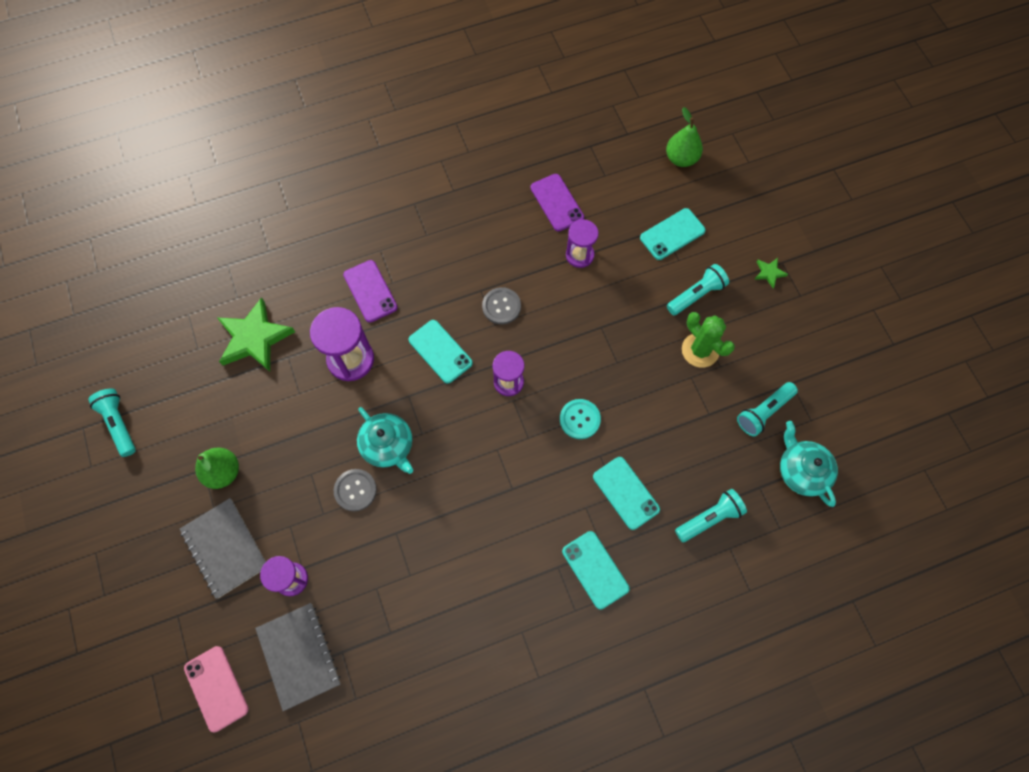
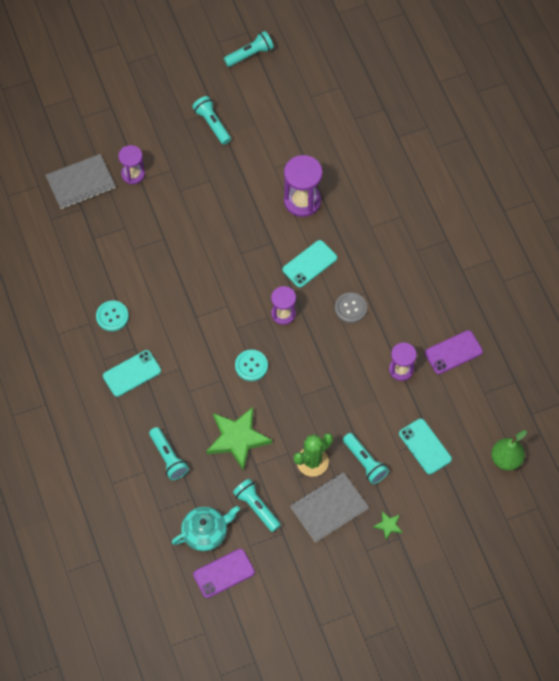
camera: 90 degrees right, 5 degrees down
grey notebook [180,498,266,599] -> grey notebook moved to [290,472,369,542]
pink phone [184,646,249,732] -> none
green pear [195,448,239,489] -> turquoise flashlight [192,96,231,145]
green star [217,297,295,372] -> green star moved to [207,407,272,471]
grey button [334,469,377,511] -> none
purple phone [343,260,398,323] -> purple phone moved to [193,549,255,598]
turquoise teapot [357,407,413,474] -> none
turquoise phone [593,457,660,530] -> none
none -> turquoise button [96,300,129,331]

